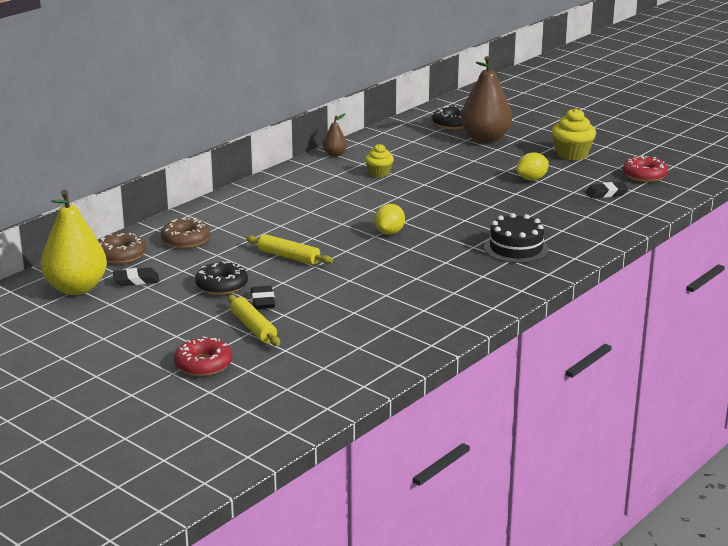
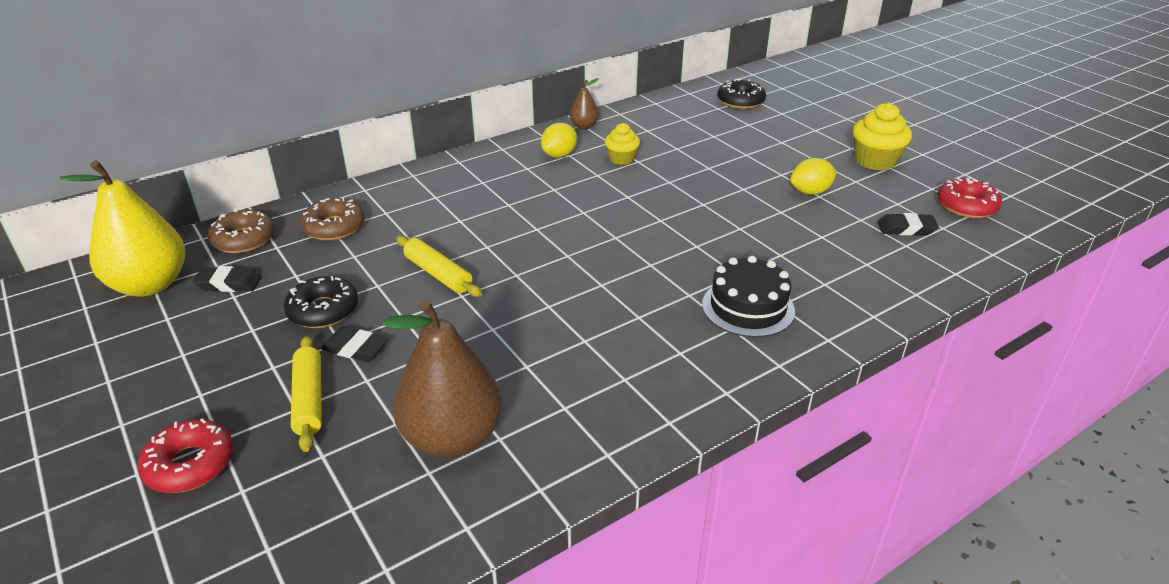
camera: 15 degrees right, 10 degrees up
black eraser [251,286,275,309] -> black eraser turned 75 degrees counterclockwise [321,326,389,362]
yellow lemon [374,204,405,235] -> yellow lemon moved to [541,123,577,158]
brown pear [461,56,512,143] -> brown pear moved to [383,300,502,458]

